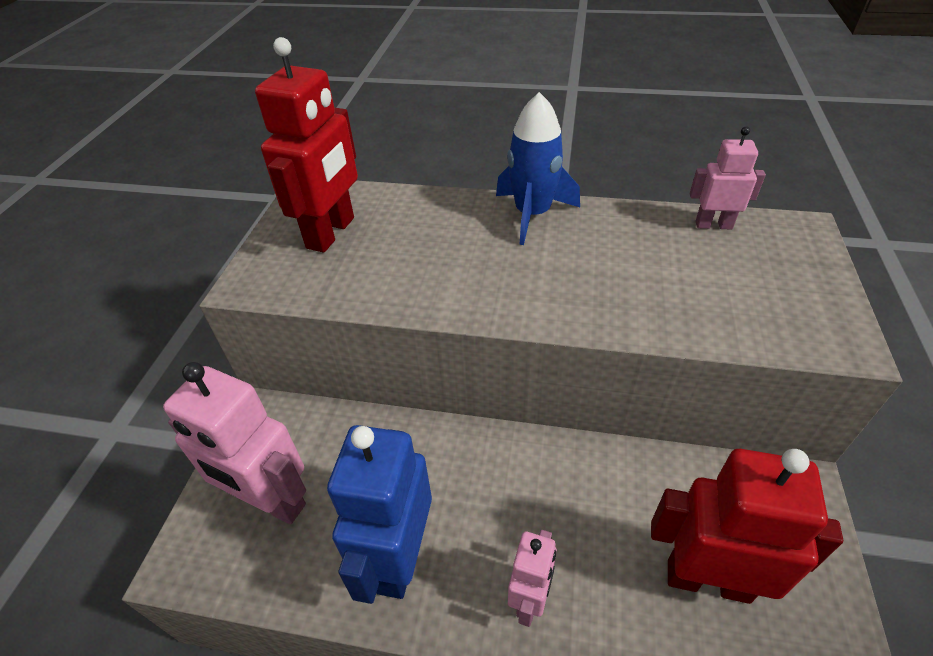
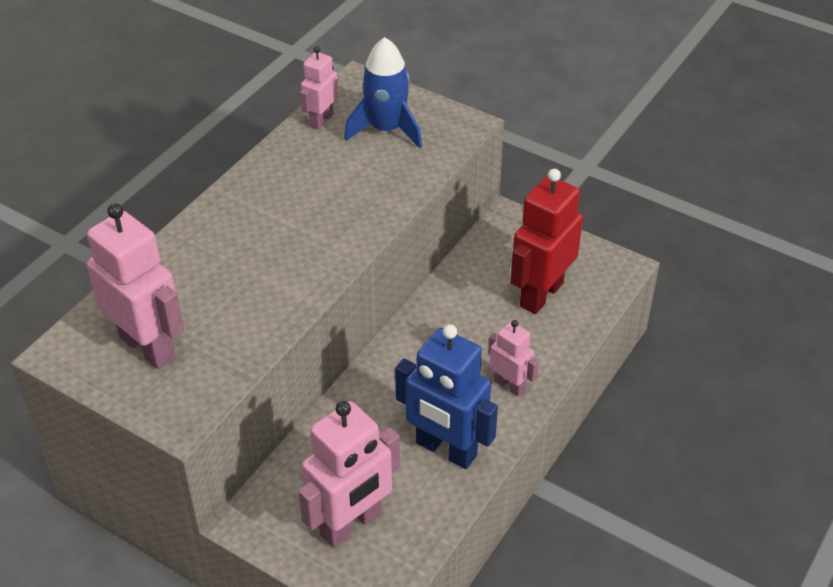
camera: 70 degrees left, 0 degrees up
red robot [255,37,358,253] -> pink robot [87,203,184,369]
blue rocket [496,92,580,245] -> blue rocket moved to [344,37,422,148]

